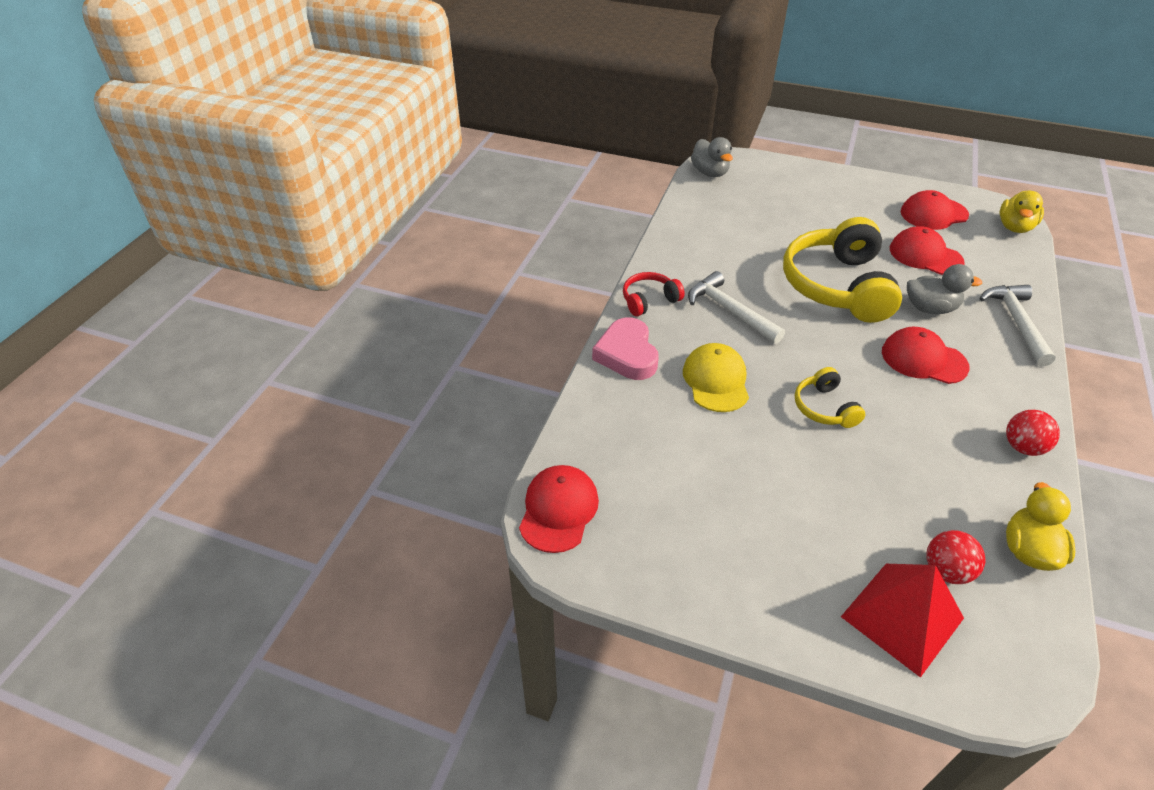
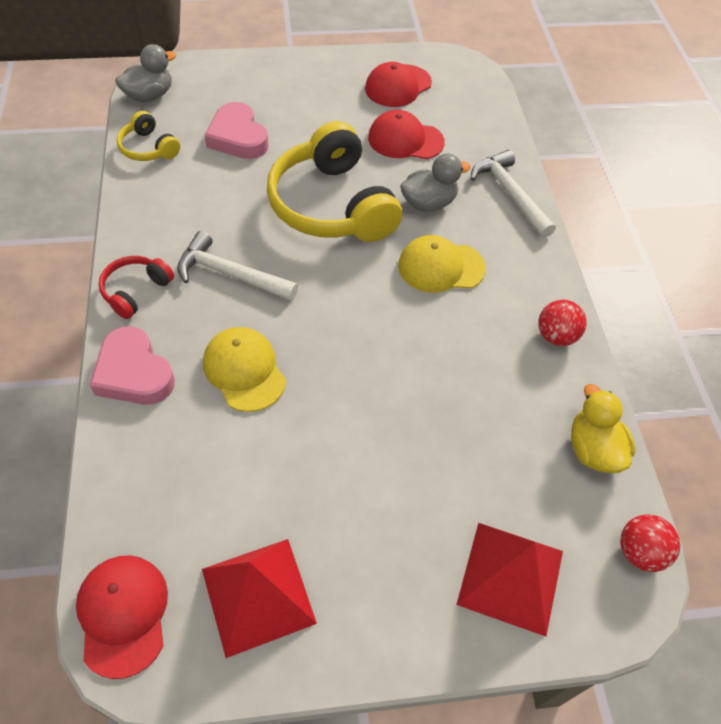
camera: 30 degrees left, 10 degrees up
grey duck [691,137,733,177] -> grey duck turned 75 degrees counterclockwise [115,44,177,102]
yellow headphones [795,367,865,428] -> yellow headphones moved to [117,111,180,161]
red cap [882,327,970,384] -> yellow cap [398,235,486,293]
red ball [927,530,985,584] -> red ball moved to [620,515,680,572]
yellow duck [1000,191,1044,233] -> none
none -> red pyramid [202,539,317,658]
none -> pink heart [204,102,269,159]

